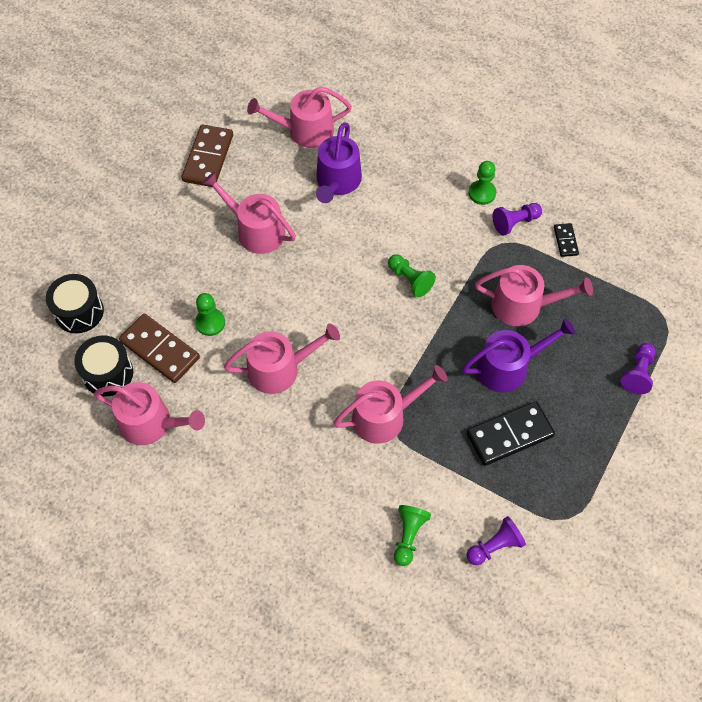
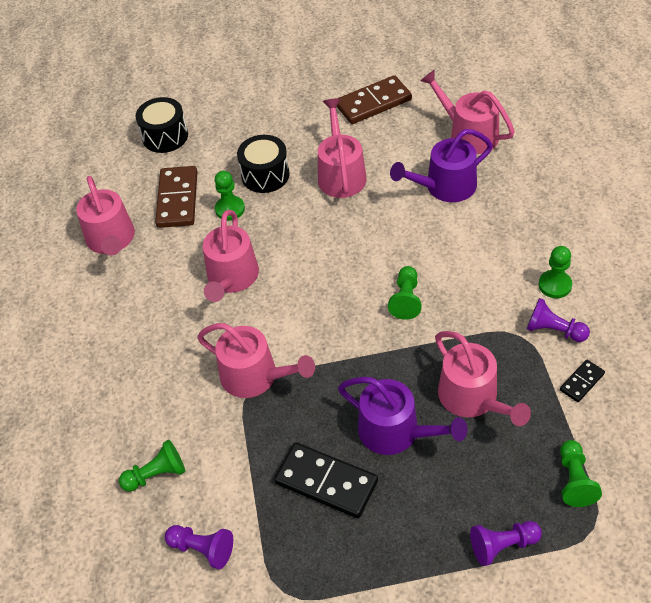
camera: 55 degrees right, 10 degrees down
black drum [74,335,133,397] -> black drum moved to [237,135,290,193]
pink watering can [224,323,340,394] -> pink watering can turned 60 degrees clockwise [203,210,259,302]
none -> green pawn [560,440,602,507]

